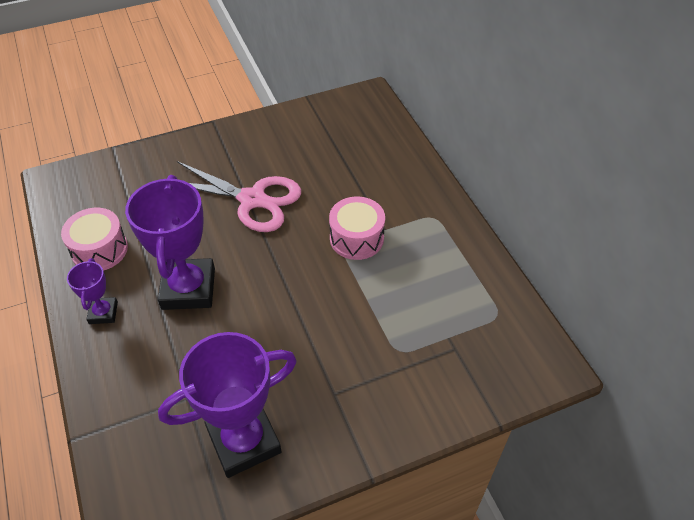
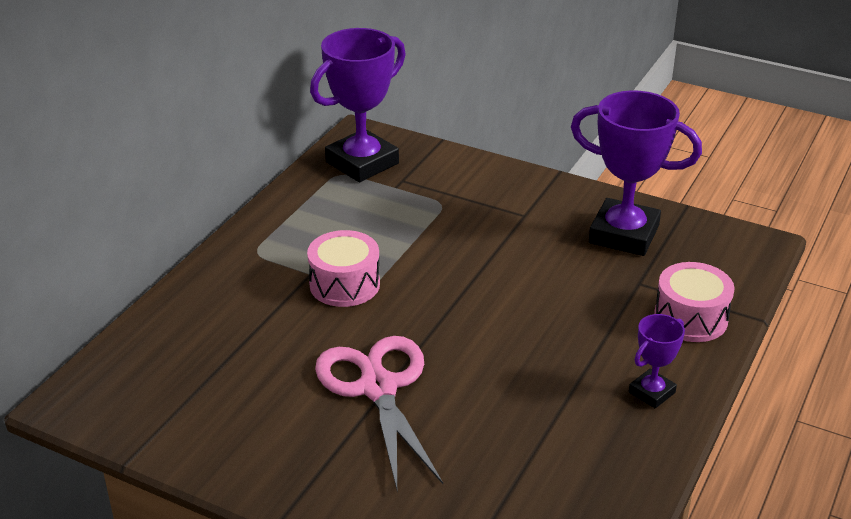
camera: 130 degrees left, 15 degrees down
pink drum [61,208,128,271] -> pink drum moved to [654,262,734,342]
purple trophy [125,175,215,310] -> purple trophy moved to [310,28,406,182]

